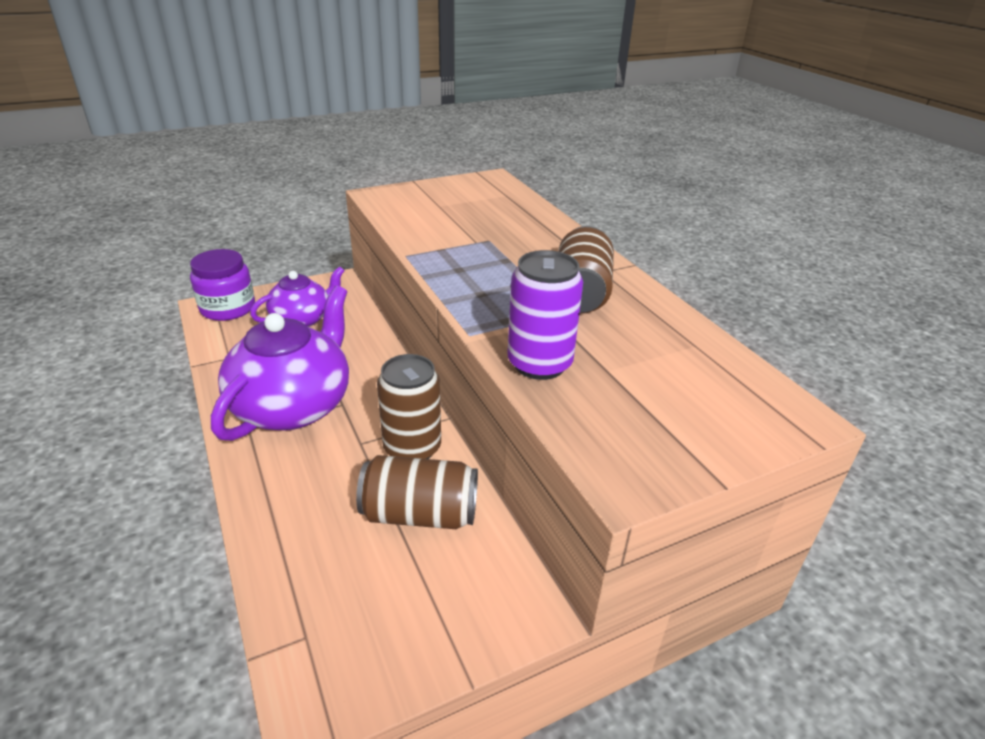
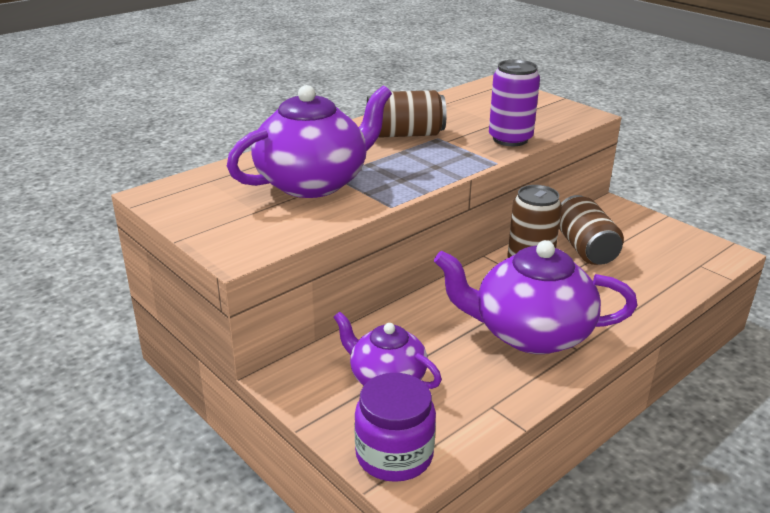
camera: 105 degrees left, 5 degrees down
none -> purple teapot [227,85,392,198]

